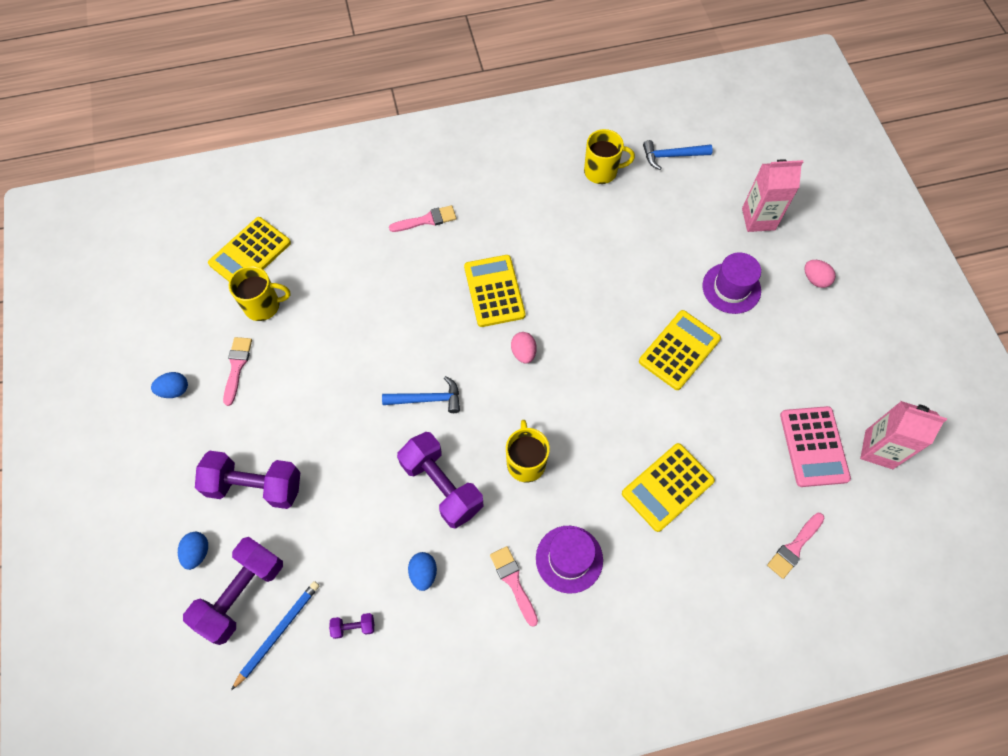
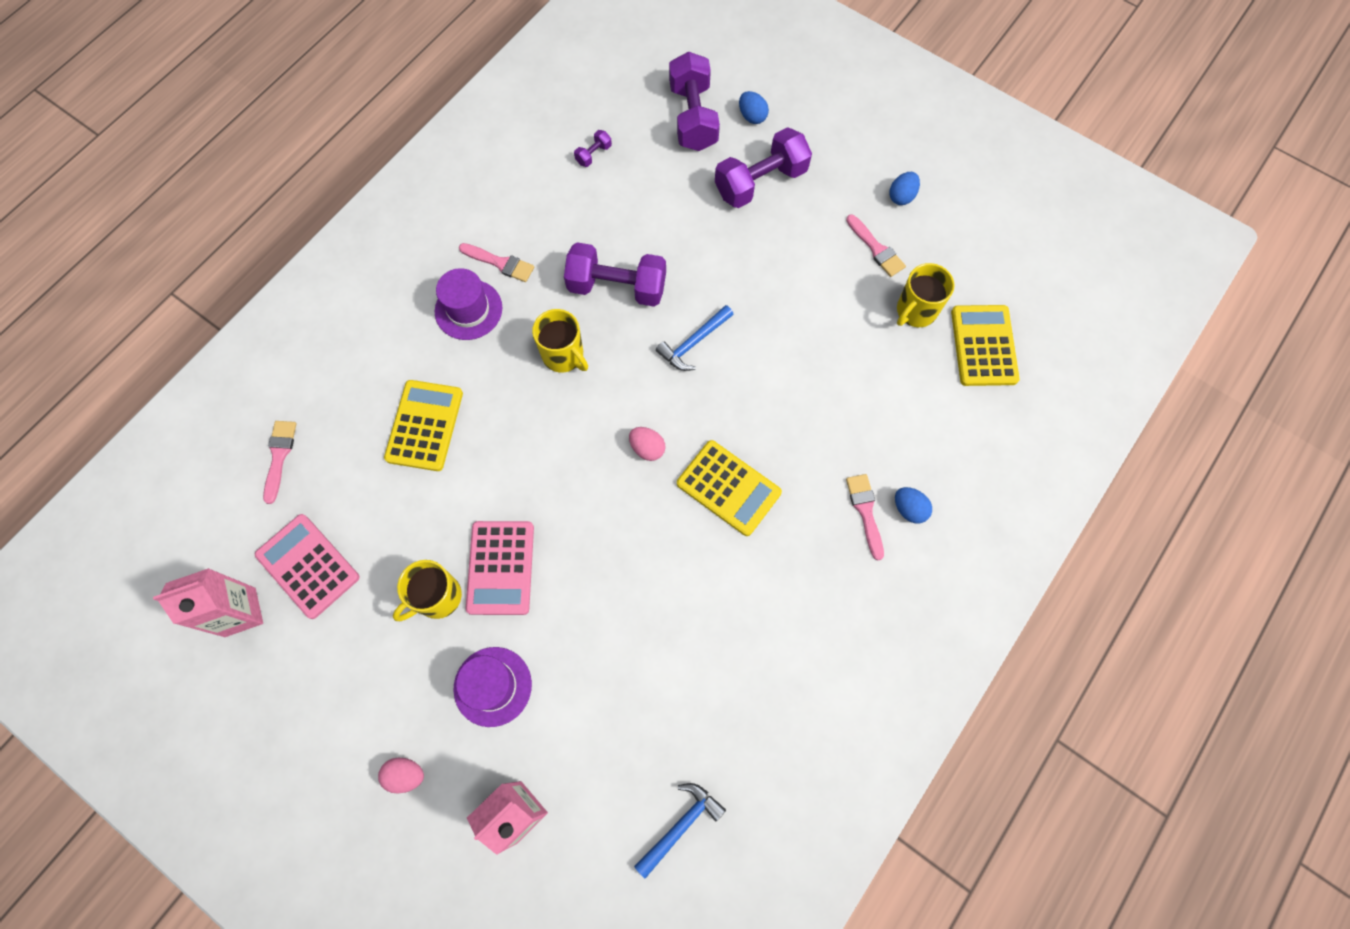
camera: 140 degrees right, 5 degrees up
blue pencil [231,581,320,690] -> none
pink brush [389,205,456,232] -> pink brush turned 135 degrees clockwise [846,474,884,561]
blue egg [408,552,437,591] -> blue egg moved to [895,487,932,523]
yellow mug [584,129,635,184] -> yellow mug moved to [393,560,462,621]
yellow calculator [639,310,721,390] -> pink calculator [465,521,534,615]

